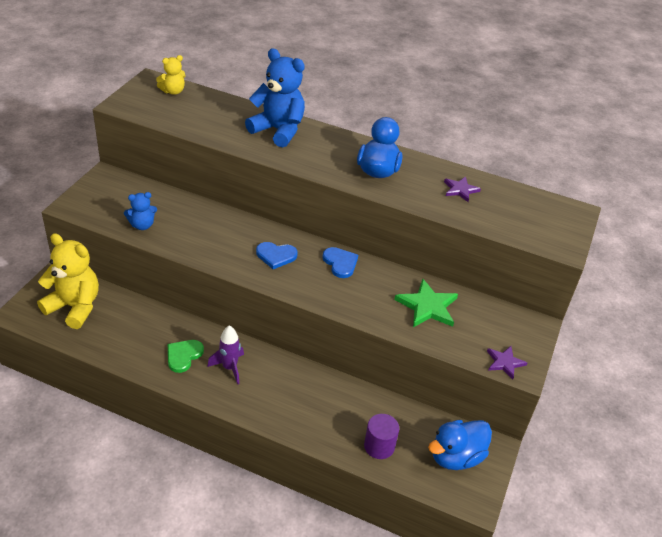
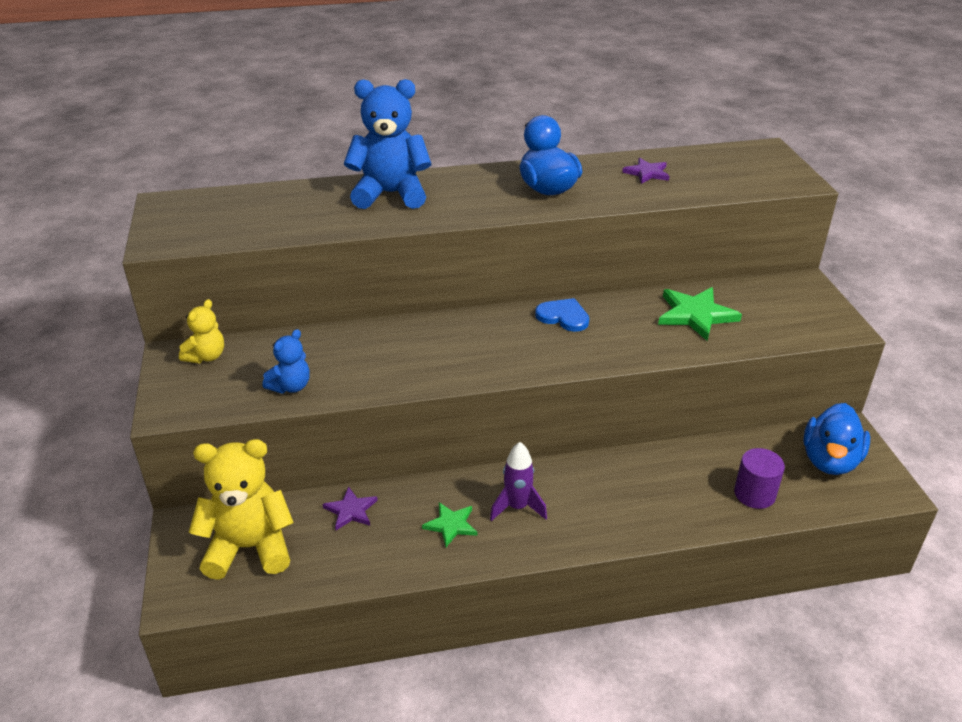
camera: 30 degrees left, 5 degrees down
yellow teddy bear [156,55,186,95] -> yellow teddy bear moved to [179,299,224,363]
green heart [168,340,204,373] -> green star [422,502,477,547]
blue heart [256,242,298,269] -> none
purple star [487,346,527,379] -> purple star moved to [323,486,378,530]

